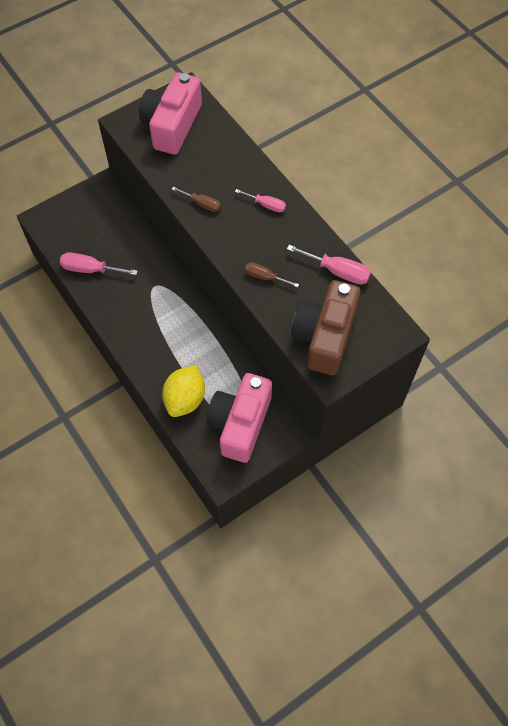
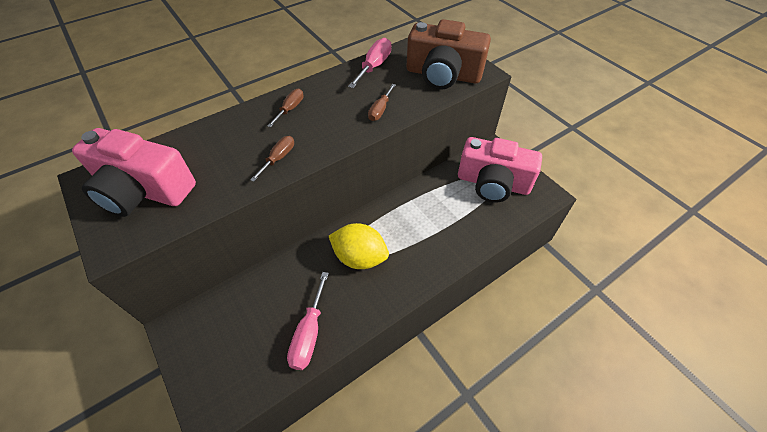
camera: 90 degrees left, 10 degrees down
yellow lemon [162,365,205,417] -> yellow lemon moved to [329,223,389,269]
pink screwdriver [235,189,286,212] -> brown screwdriver [268,89,304,127]

